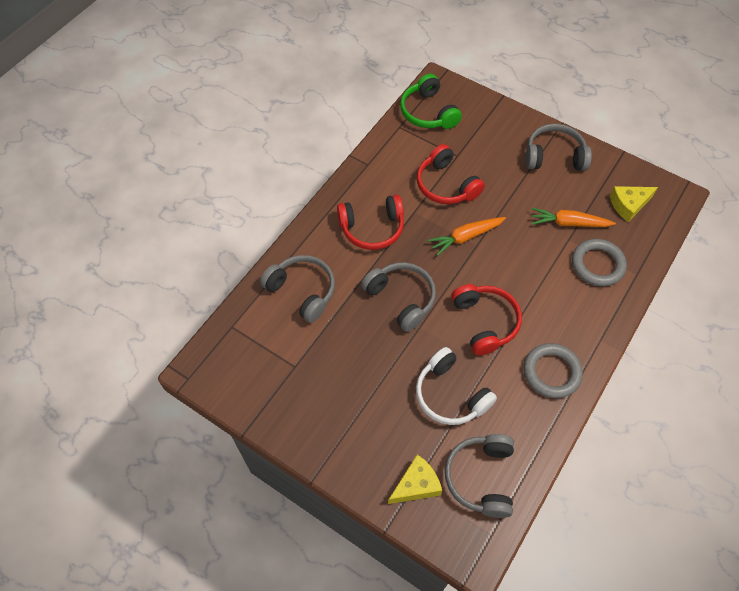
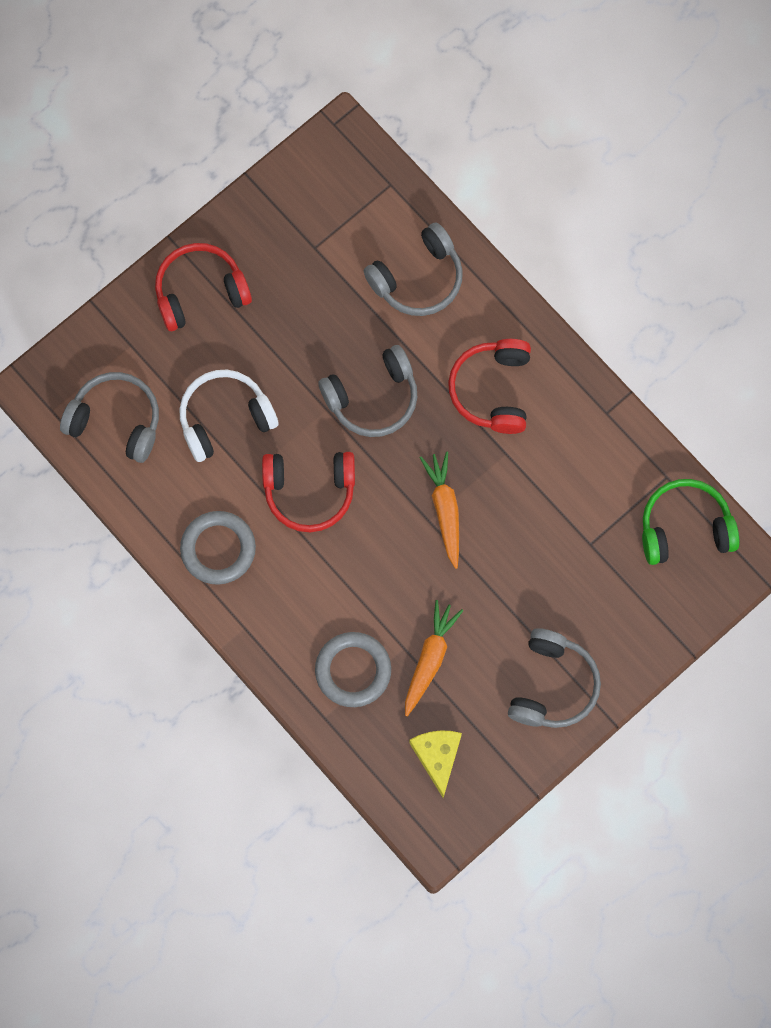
camera: 105 degrees right, 15 degrees up
yellow cheese [388,454,442,504] -> none
red headphones [417,144,485,204] -> red headphones moved to [155,243,252,331]

